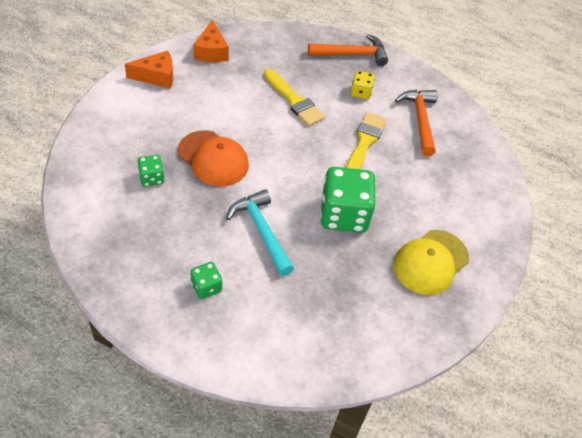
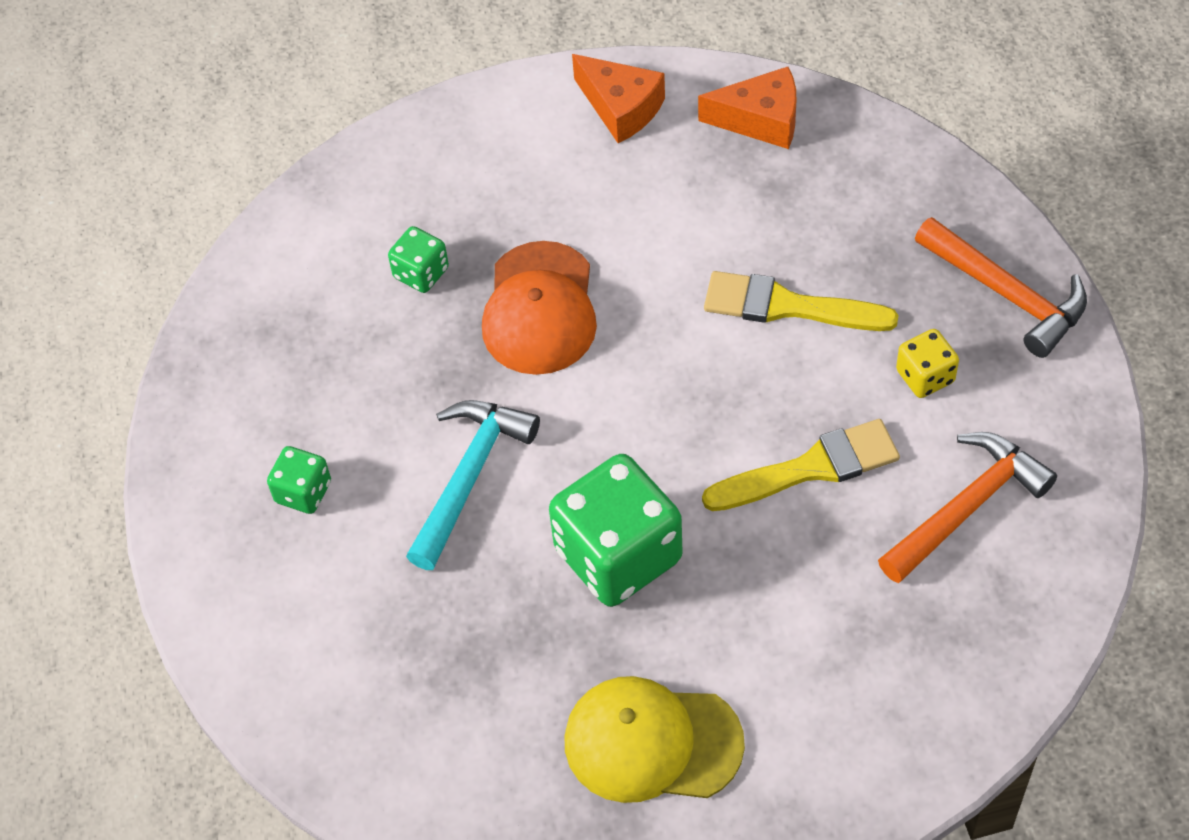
camera: 60 degrees right, 5 degrees up
orange cheese [194,19,229,62] -> orange cheese turned 135 degrees counterclockwise [698,67,796,149]
yellow brush [264,69,325,126] -> yellow brush turned 90 degrees clockwise [704,271,899,331]

